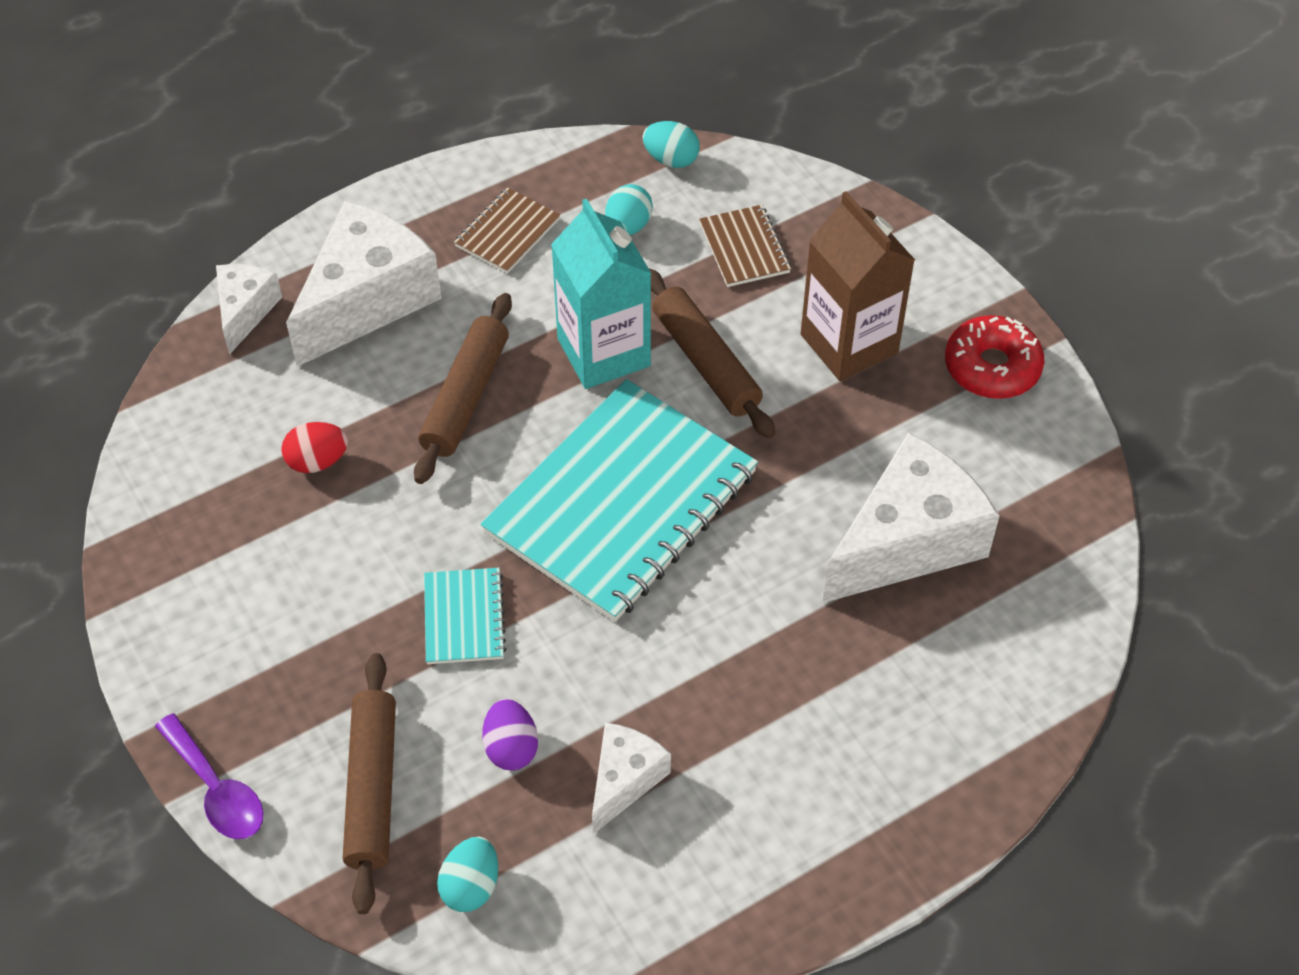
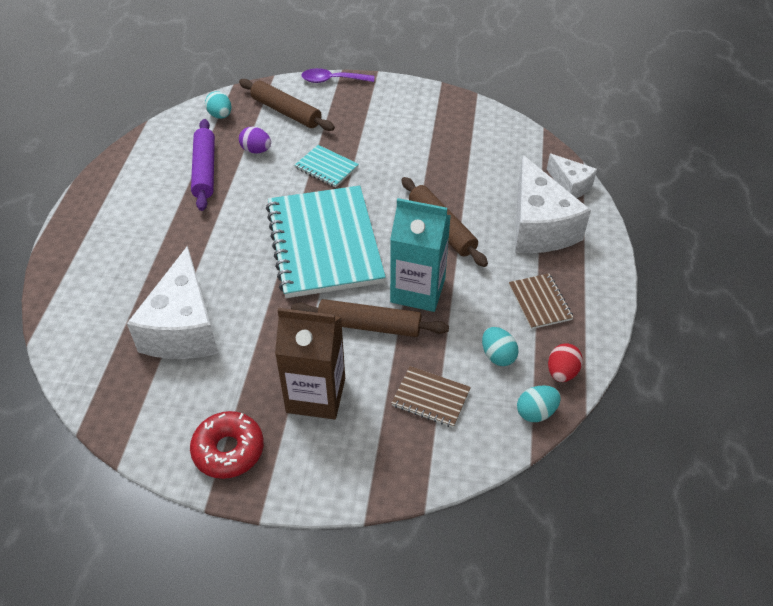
camera: 130 degrees right, 5 degrees down
red egg [281,422,348,473] -> red egg moved to [548,343,583,382]
white cheese [592,723,671,834] -> purple rolling pin [191,119,215,211]

